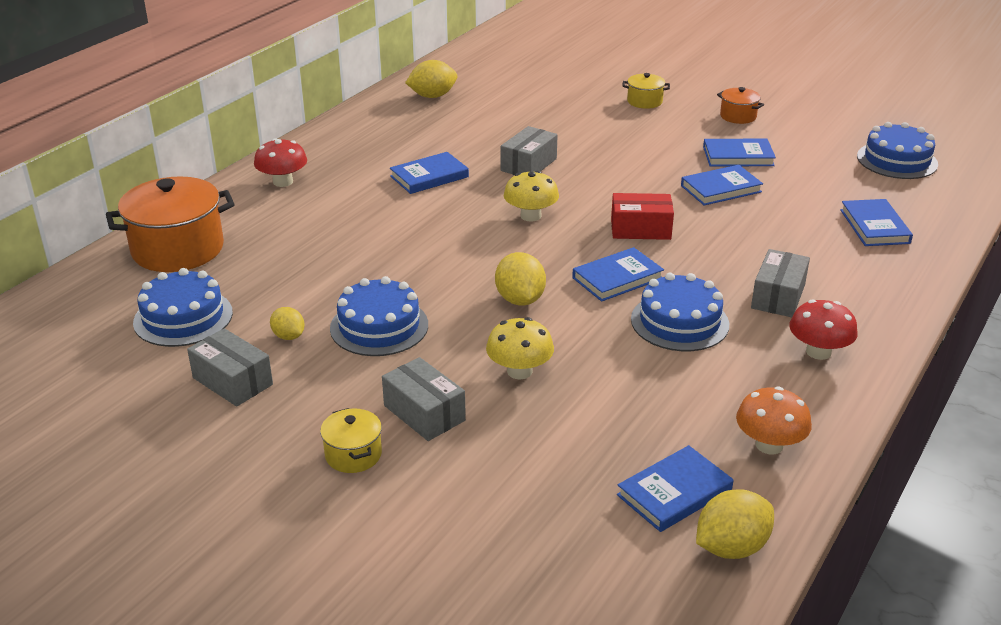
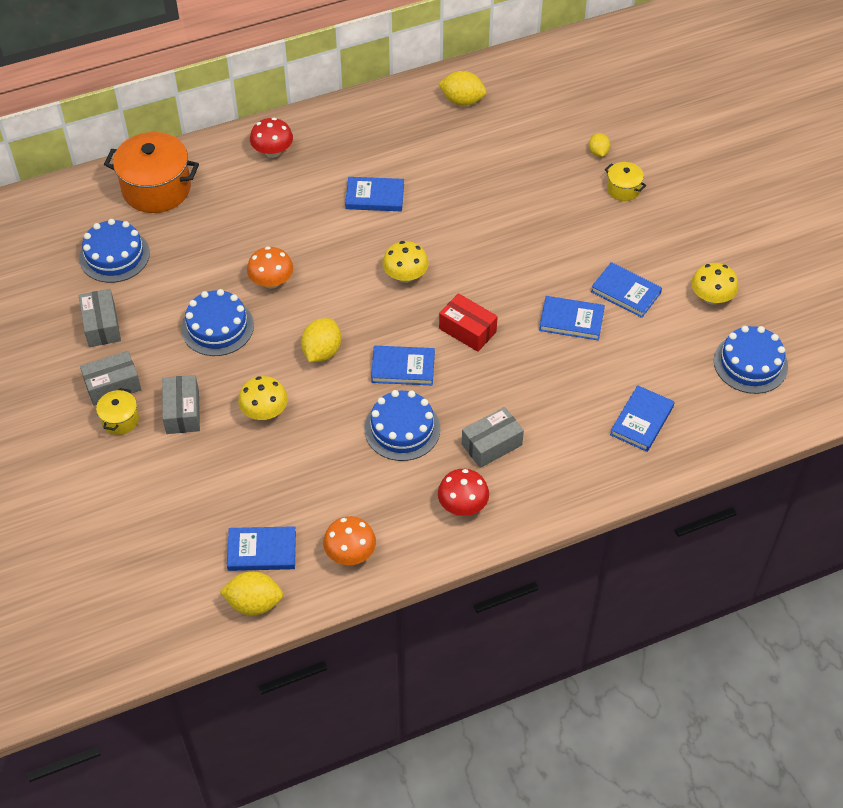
camera: 35 degrees right, 20 degrees up
yellow lemon [270,307,305,340] -> yellow lemon moved to [589,133,611,157]
grey box [501,126,558,175] -> grey box moved to [80,351,142,406]
orange pot [717,87,764,124] -> none
none -> orange mushroom [247,246,293,289]
none -> yellow mushroom [691,263,738,305]

